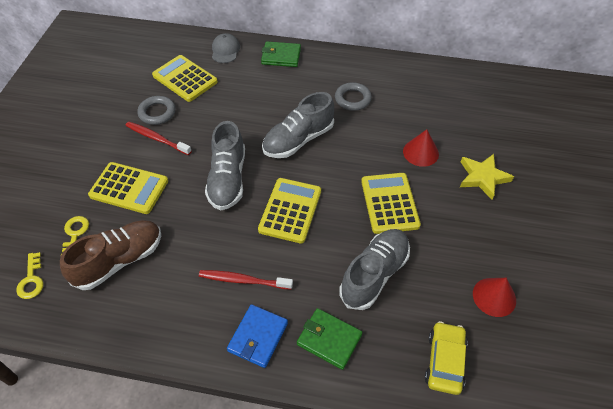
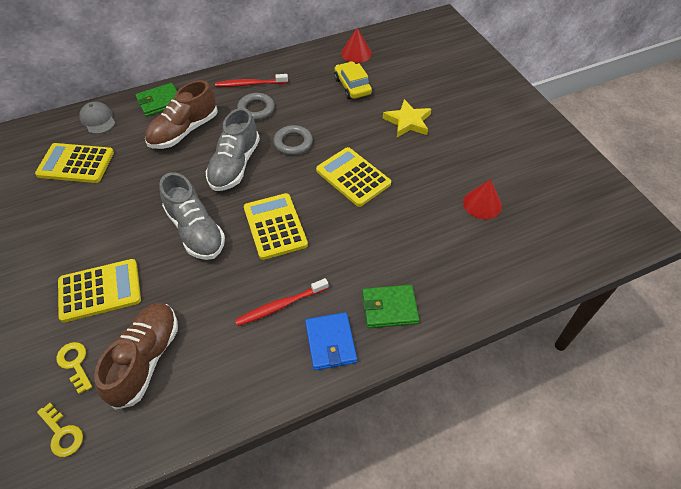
camera: 35 degrees left, 0 degrees up
red toothbrush [125,122,192,155] -> red toothbrush moved to [215,74,288,87]
grey ring [137,96,176,125] -> grey ring moved to [273,125,313,155]
grey shoe [339,229,410,310] -> none
red cone [403,129,439,167] -> red cone moved to [341,28,372,63]
yellow car [425,321,468,395] -> yellow car moved to [334,61,372,99]
none -> brown shoe [145,80,218,149]

